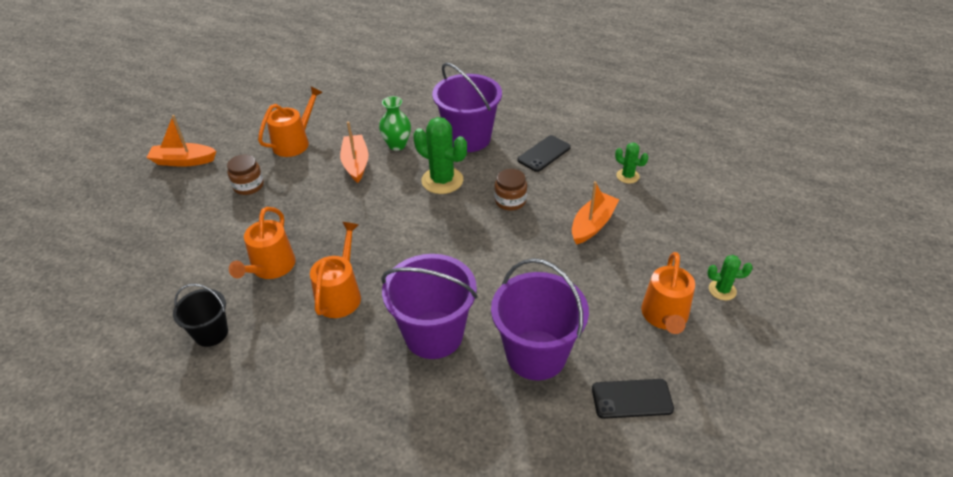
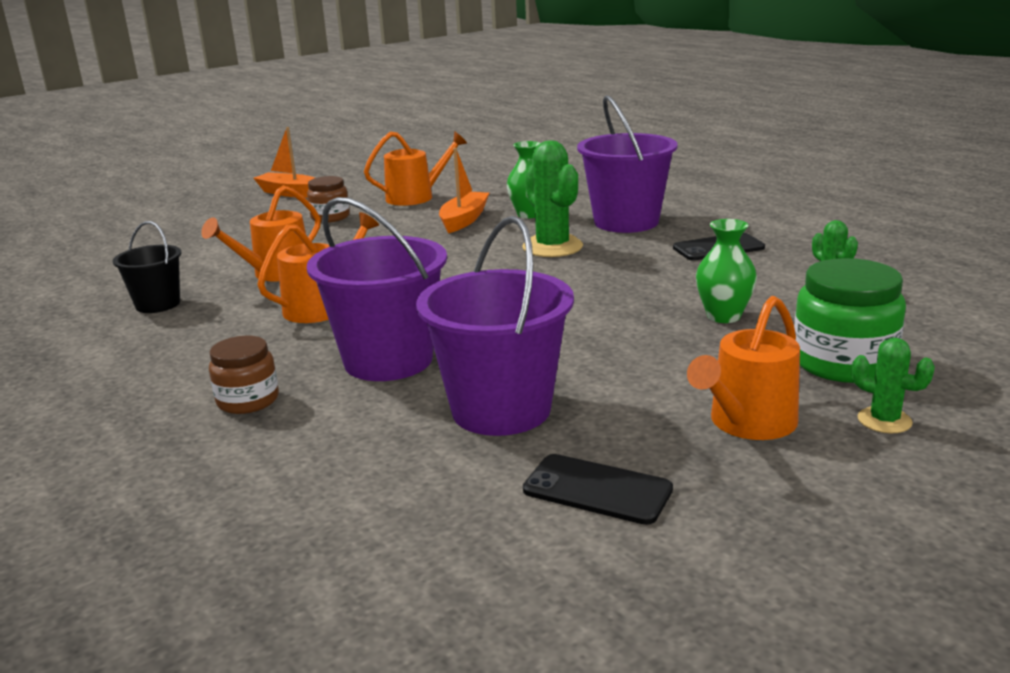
camera: 30 degrees right, 20 degrees down
brown jar [494,169,527,211] -> brown jar moved to [209,336,279,414]
orange boat [572,181,619,245] -> green vase [696,219,757,323]
none -> green jar [794,258,906,383]

